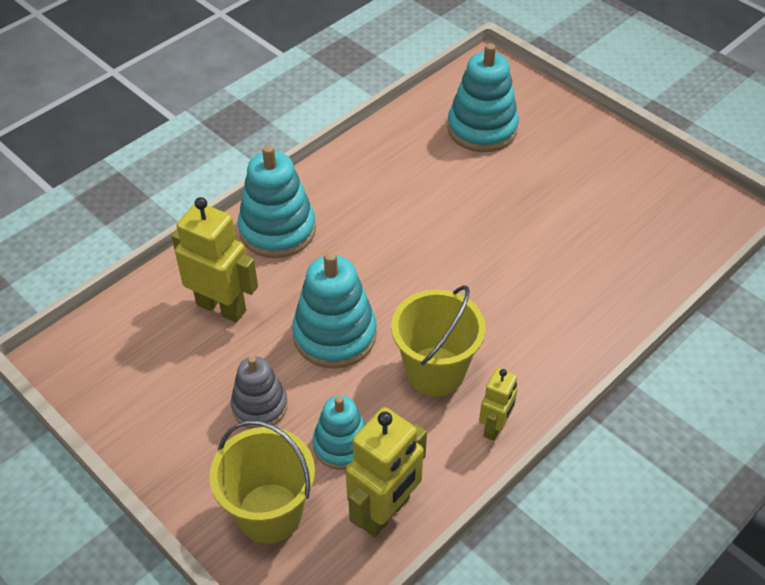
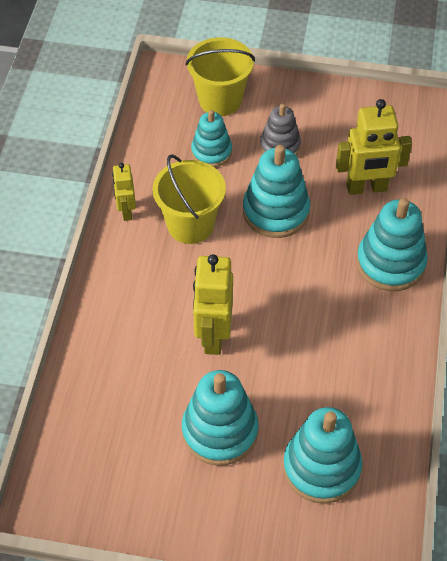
camera: 145 degrees right, 5 degrees up
yellow robot [346,407,427,537] -> yellow robot moved to [193,254,233,355]
none -> turquoise stacking toy [182,370,259,466]

